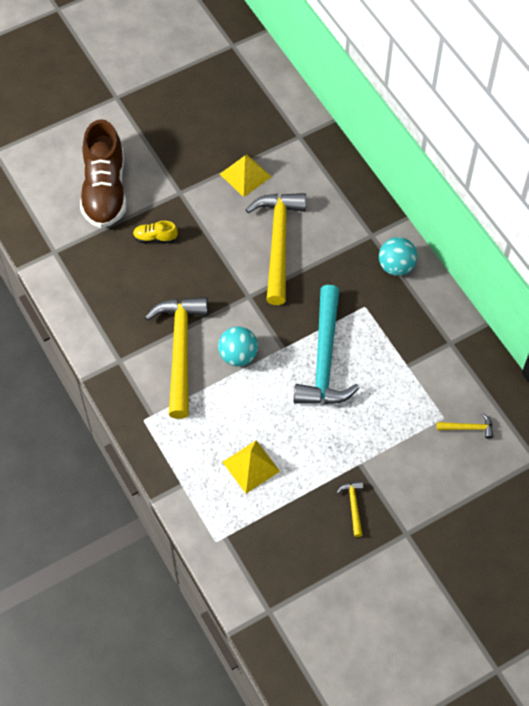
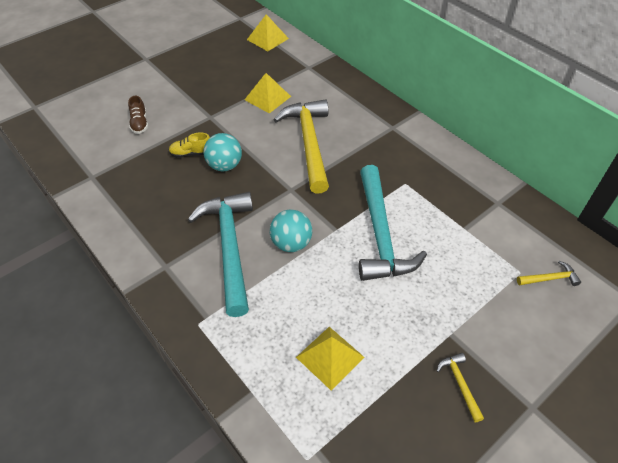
camera: 10 degrees left, 10 degrees down
brown shoe [80,119,127,228] -> brown shoe [128,96,148,134], size x0.42
yellow hammer [145,297,208,419] -> turquoise hammer [188,192,253,317]
turquoise ball [379,237,417,276] -> turquoise ball moved to [204,133,242,171]
none -> yellow pyramid [247,14,289,51]

